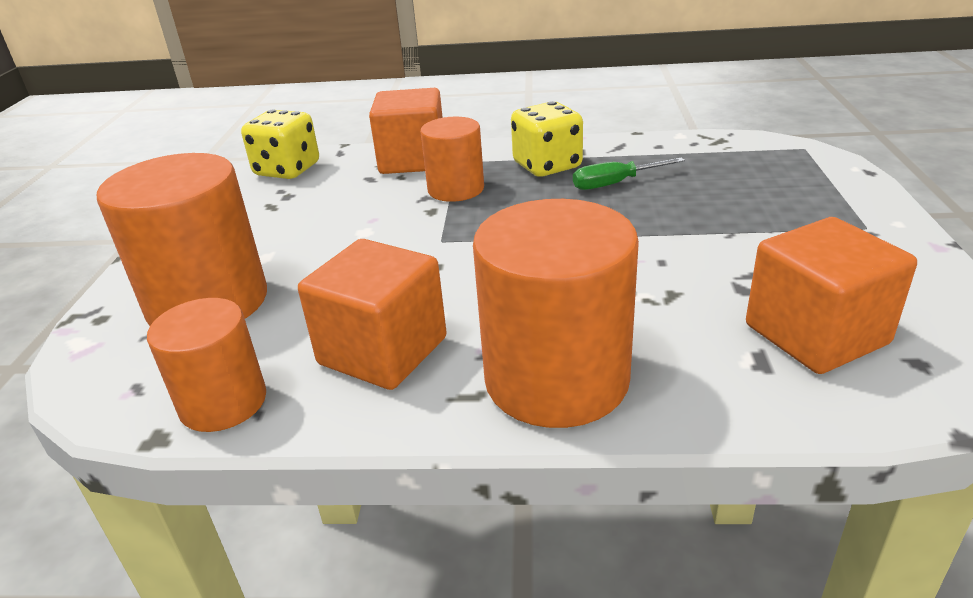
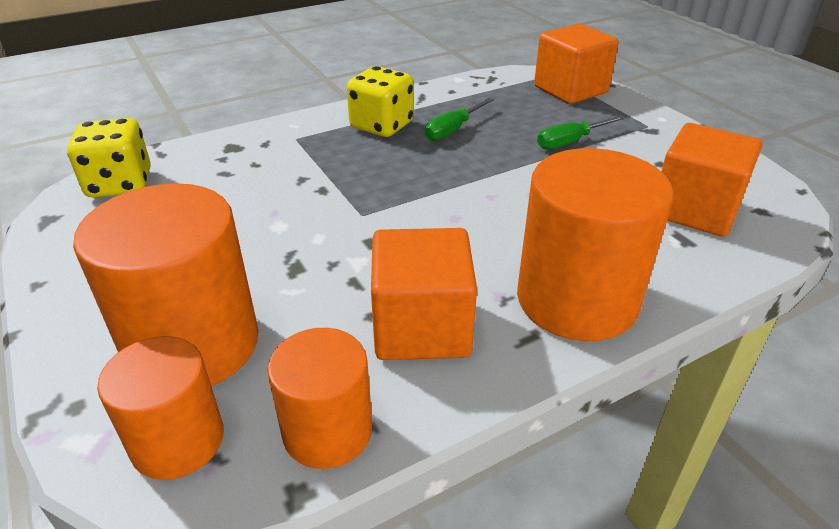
camera: 35 degrees left, 5 degrees up
orange cube [369,88,443,174] -> orange cube moved to [534,24,619,104]
orange cylinder [420,116,484,202] -> orange cylinder moved to [97,336,224,480]
none -> green screwdriver [537,115,625,149]

